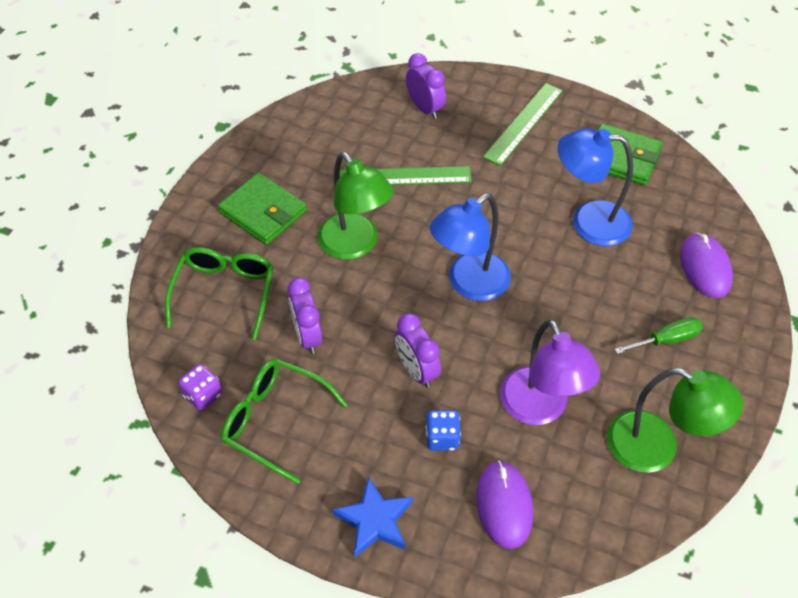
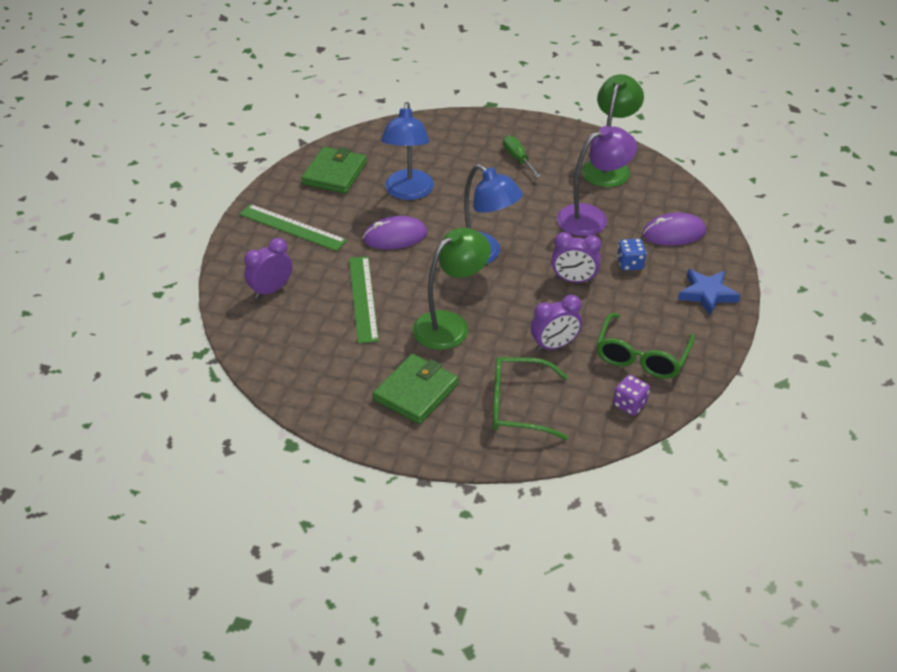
camera: 95 degrees left, 10 degrees down
purple clock [395,313,441,388] -> purple clock turned 45 degrees clockwise [551,232,602,283]
purple mouse [680,233,733,298] -> purple mouse moved to [363,216,427,249]

